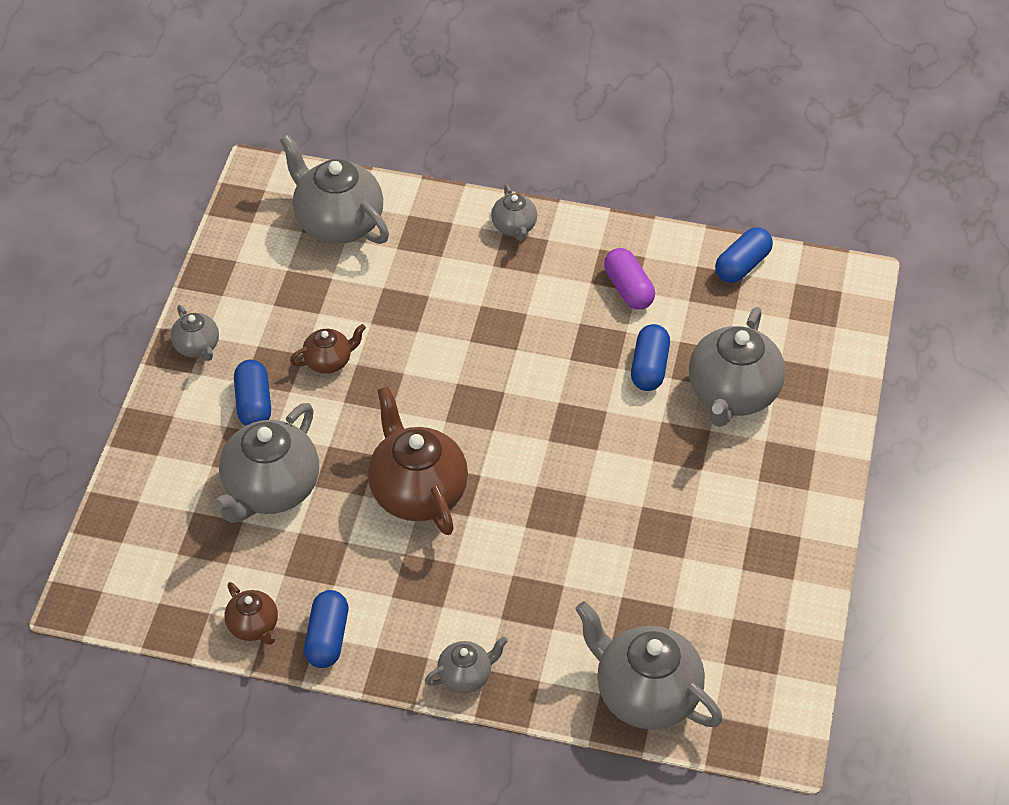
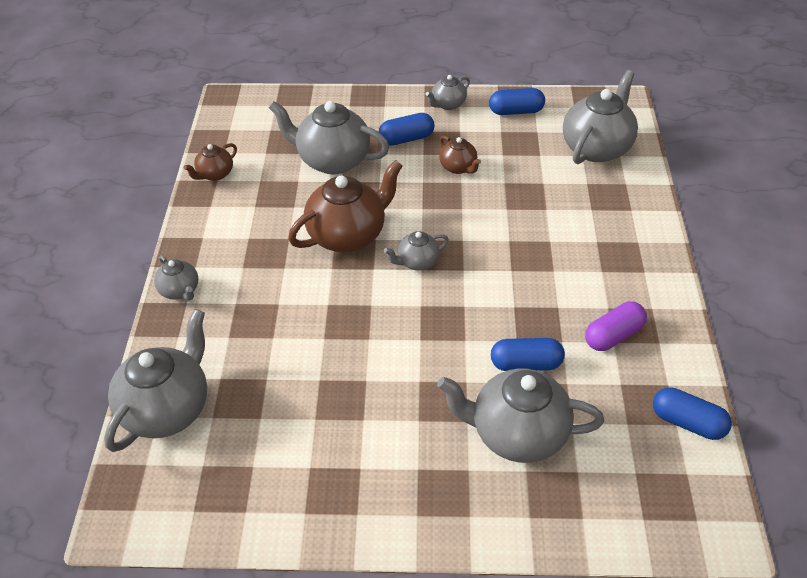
camera: 80 degrees right, 5 degrees down
blue capsule [304,590,348,668] -> blue capsule moved to [489,88,545,115]
grey teapot [491,185,537,241] -> grey teapot moved to [384,231,449,270]

